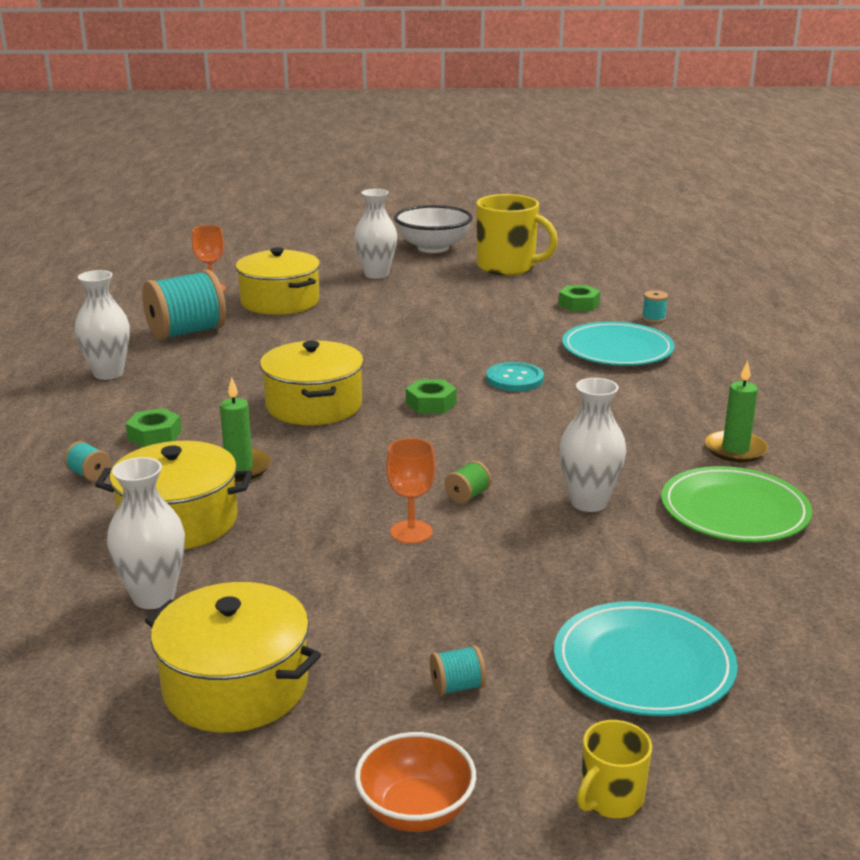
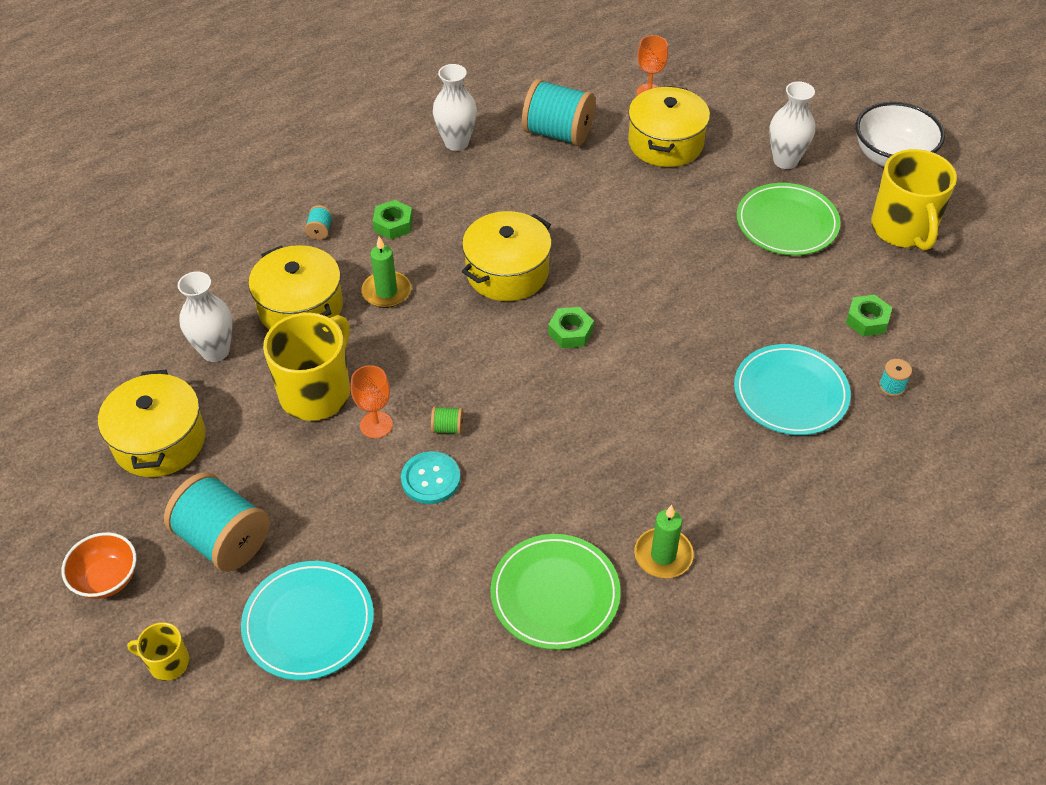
camera: 55 degrees right, 25 degrees up
turquoise spool [430,645,486,696] -> turquoise spool [164,472,270,572], size x2.44
turquoise button [486,362,544,391] -> turquoise button moved to [401,451,461,504]
white vase [560,378,626,512] -> none
none -> yellow mug [263,313,350,421]
none -> green plate [736,183,840,256]

